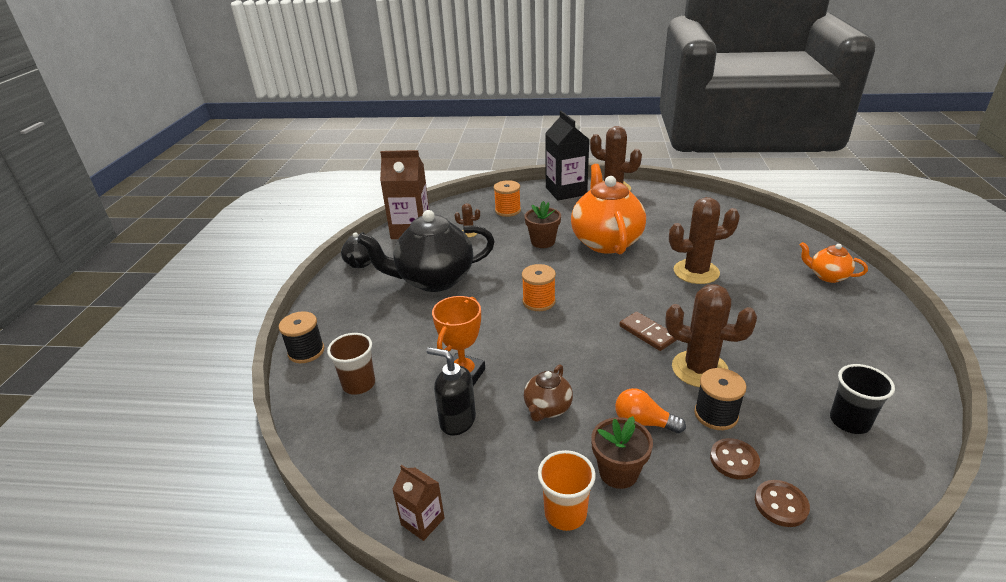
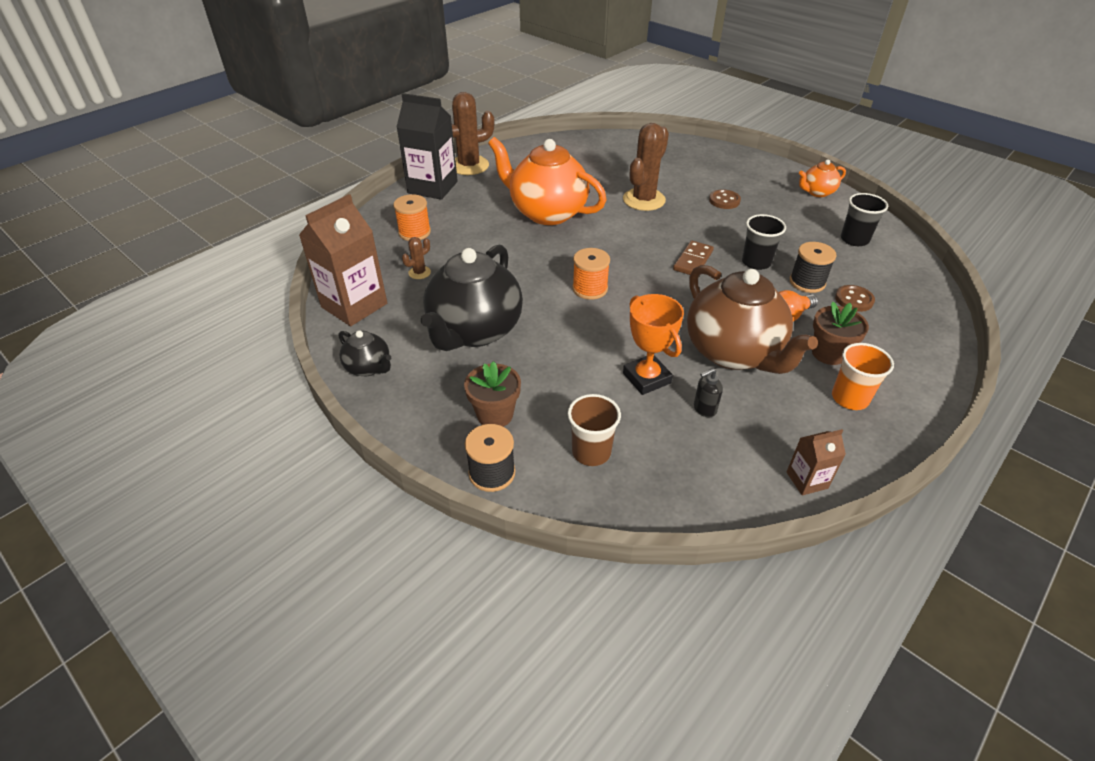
camera: 55 degrees left, 10 degrees up
black soap dispenser [426,347,476,436] -> black soap dispenser [694,368,723,417], size x0.61
brown teapot [524,364,573,422] -> brown teapot [687,265,818,374], size x2.12
brown flower pot [525,201,561,248] -> brown flower pot moved to [464,361,521,427]
brown domino [619,312,677,351] -> brown domino turned 60 degrees counterclockwise [673,241,714,275]
brown cactus [665,284,757,387] -> black cup [742,214,786,270]
brown button [755,480,810,527] -> brown button moved to [709,189,741,209]
orange teapot [800,242,868,283] -> orange teapot moved to [799,159,846,197]

